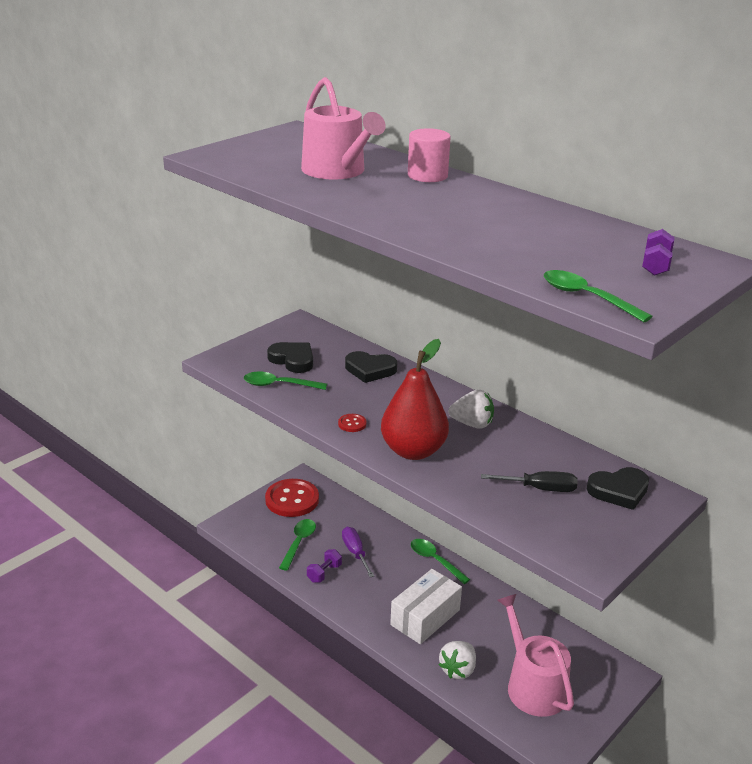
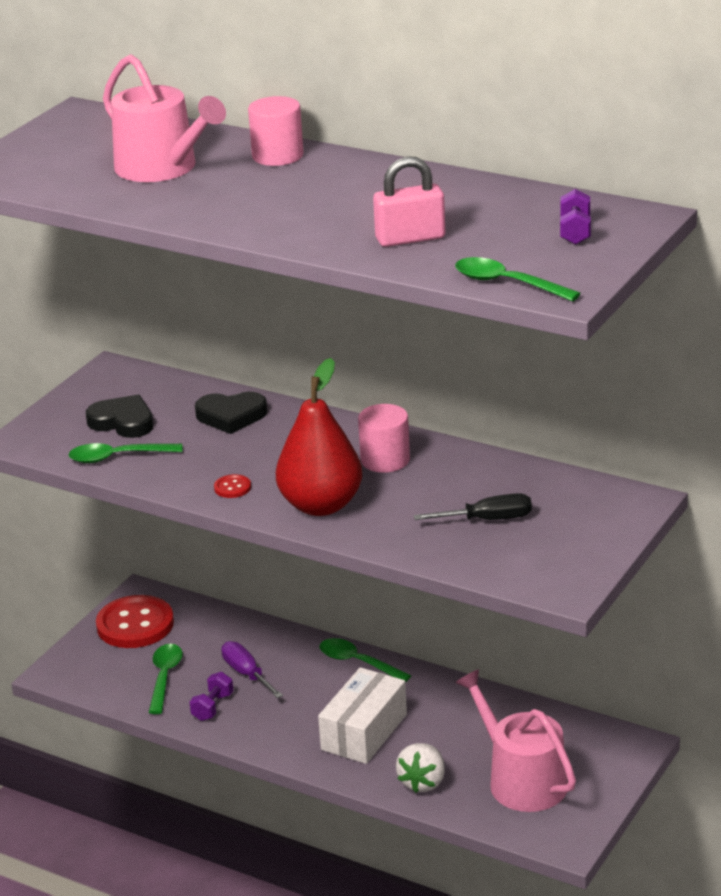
camera: 10 degrees left, 0 degrees up
white strawberry [448,389,494,429] -> pink cylinder [358,404,410,473]
black heart [587,467,649,510] -> none
none -> pink padlock [373,156,445,247]

